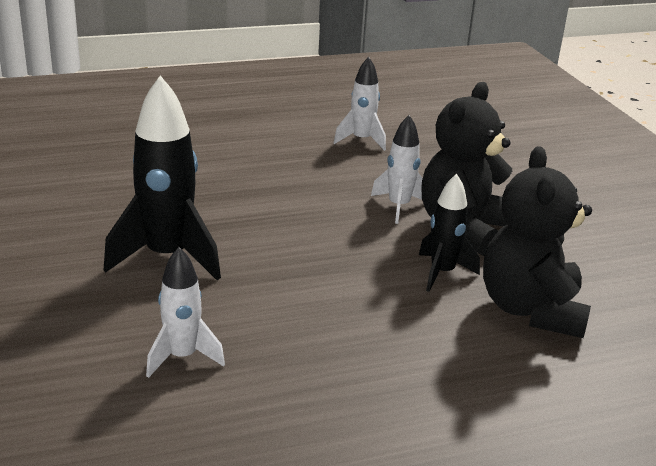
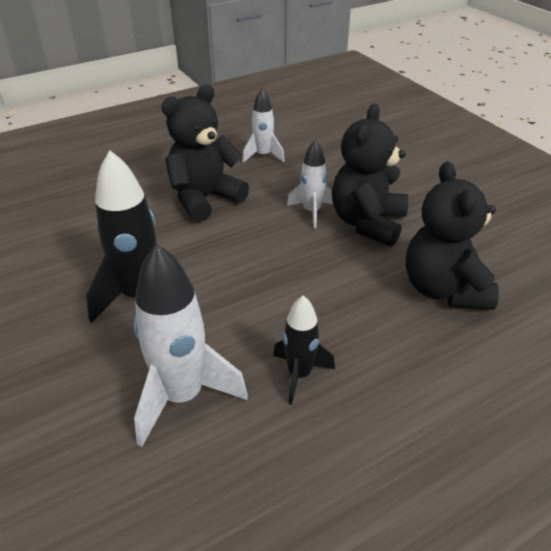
camera: 10 degrees left, 10 degrees up
white rocket [146,247,225,378] -> white rocket [133,244,248,447], size x1.72
black rocket [419,174,480,292] -> black rocket moved to [273,295,335,404]
none -> black teddy bear [162,85,249,222]

